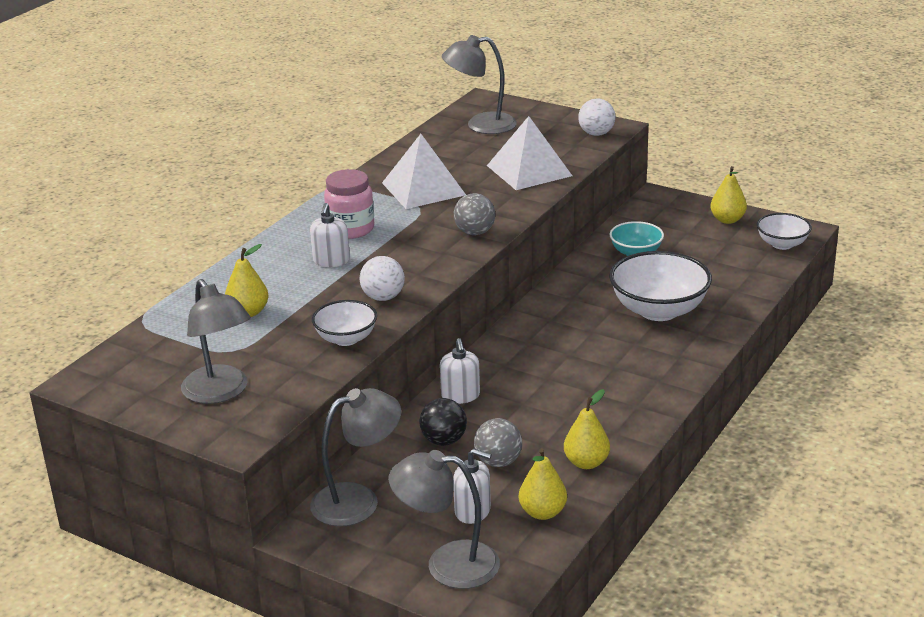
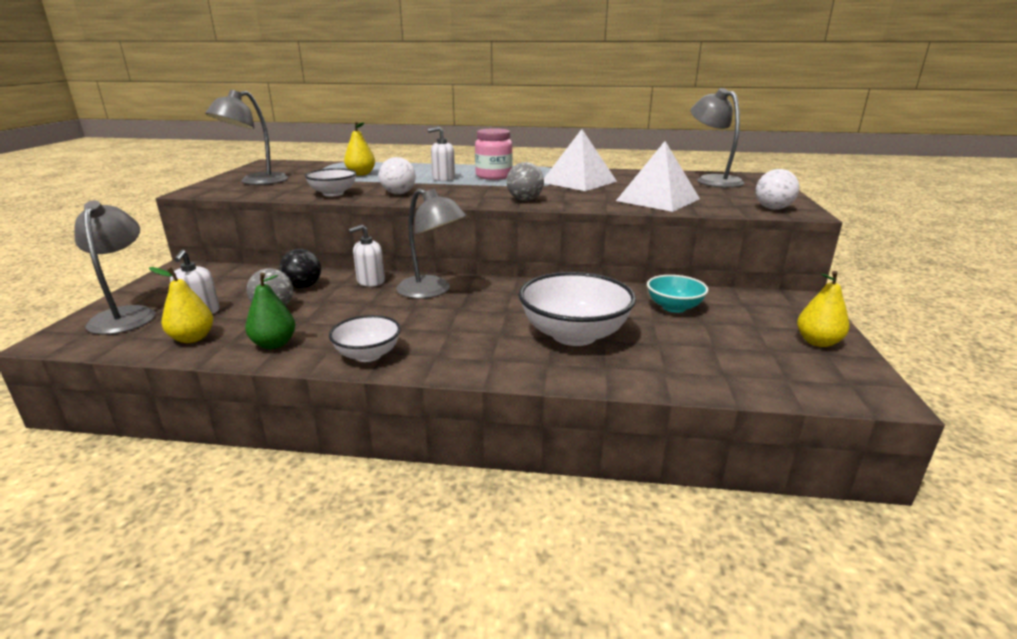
camera: 65 degrees right, 5 degrees down
grey lamp [310,388,401,526] -> grey lamp moved to [396,189,466,299]
yellow pear [564,389,610,469] -> green pear [245,272,296,349]
white bowl [757,213,812,250] -> white bowl moved to [329,315,401,362]

